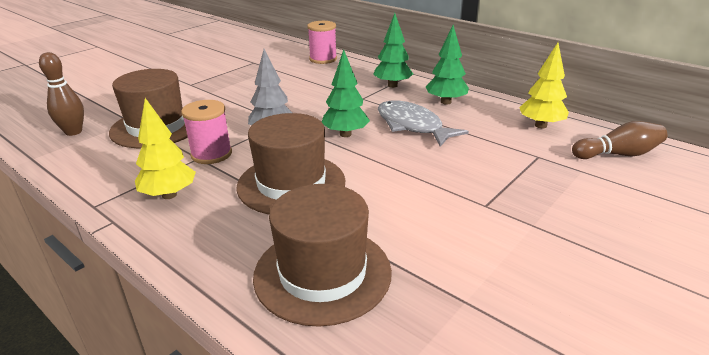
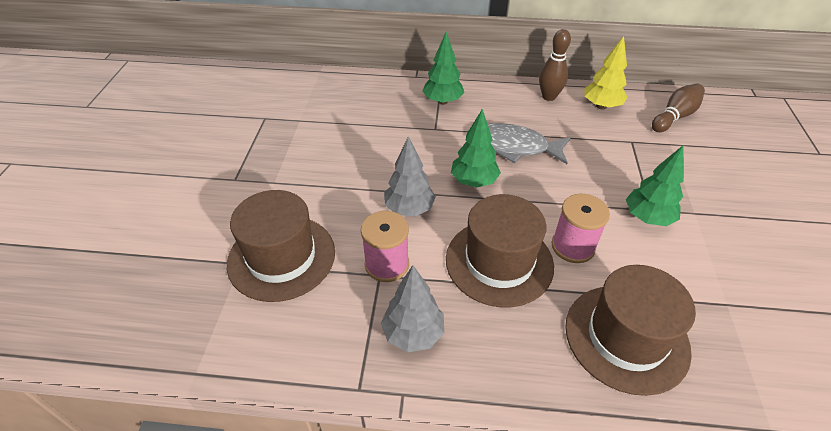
camera: 35 degrees left, 15 degrees up
brown bowling pin [39,52,84,136] -> brown bowling pin moved to [539,29,571,101]
yellow tree [135,98,196,199] -> grey tree [381,265,444,352]
pink spool [307,21,337,64] -> pink spool moved to [552,194,610,263]
green tree [426,25,469,105] -> green tree moved to [626,145,684,226]

